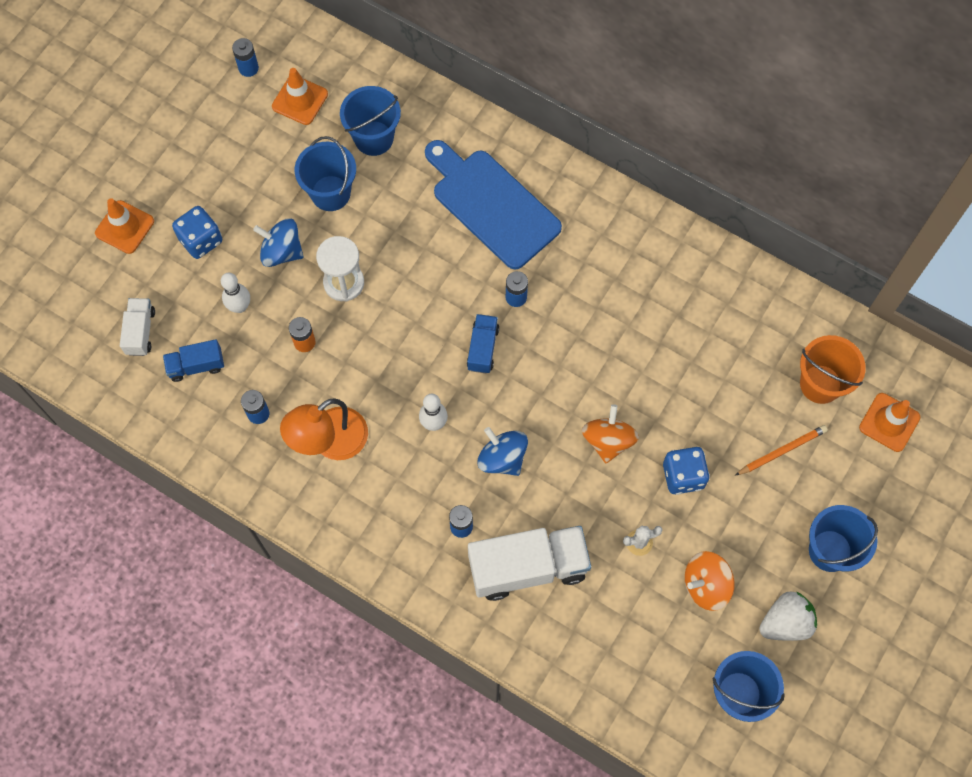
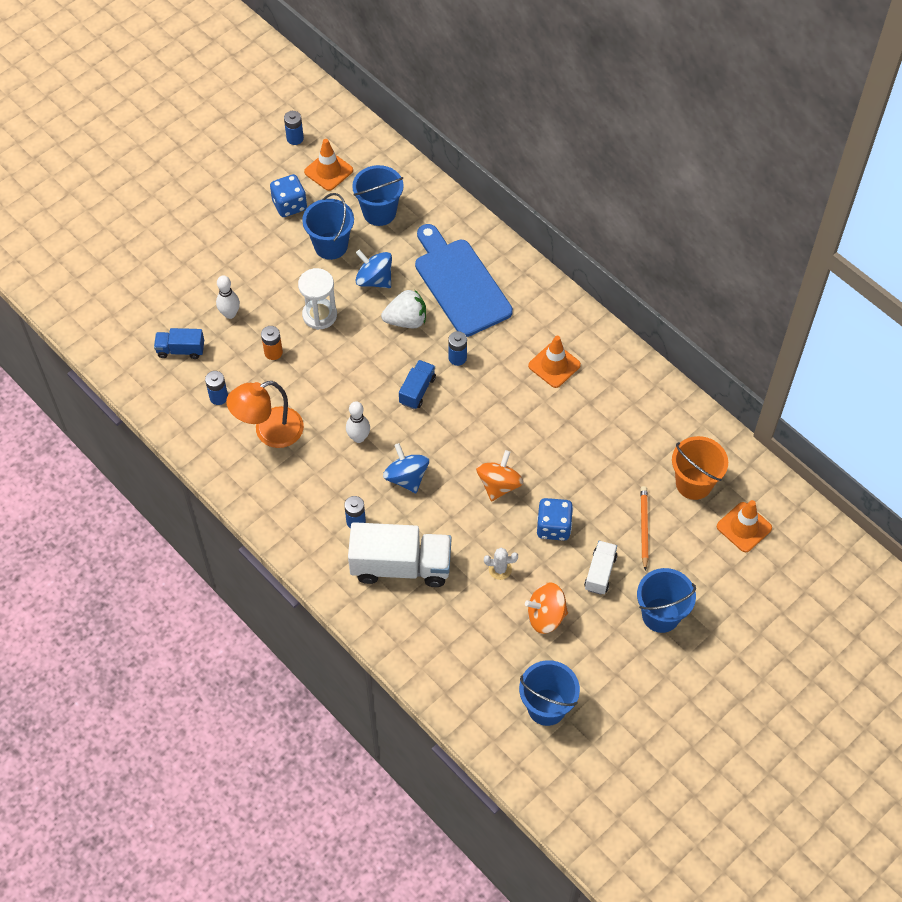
camera: 15 degrees right, 10 degrees down
orange traffic cone [95,198,154,254] -> orange traffic cone moved to [528,336,581,388]
white truck [120,298,155,356] -> white truck moved to [584,541,617,595]
blue dice [172,206,222,259] -> blue dice moved to [270,174,307,217]
blue spinning top [253,218,304,267] -> blue spinning top moved to [355,250,392,288]
orange pencil [735,425,828,476] -> orange pencil turned 75 degrees counterclockwise [640,486,648,571]
white strawberry [759,591,817,641] -> white strawberry moved to [381,289,426,328]

